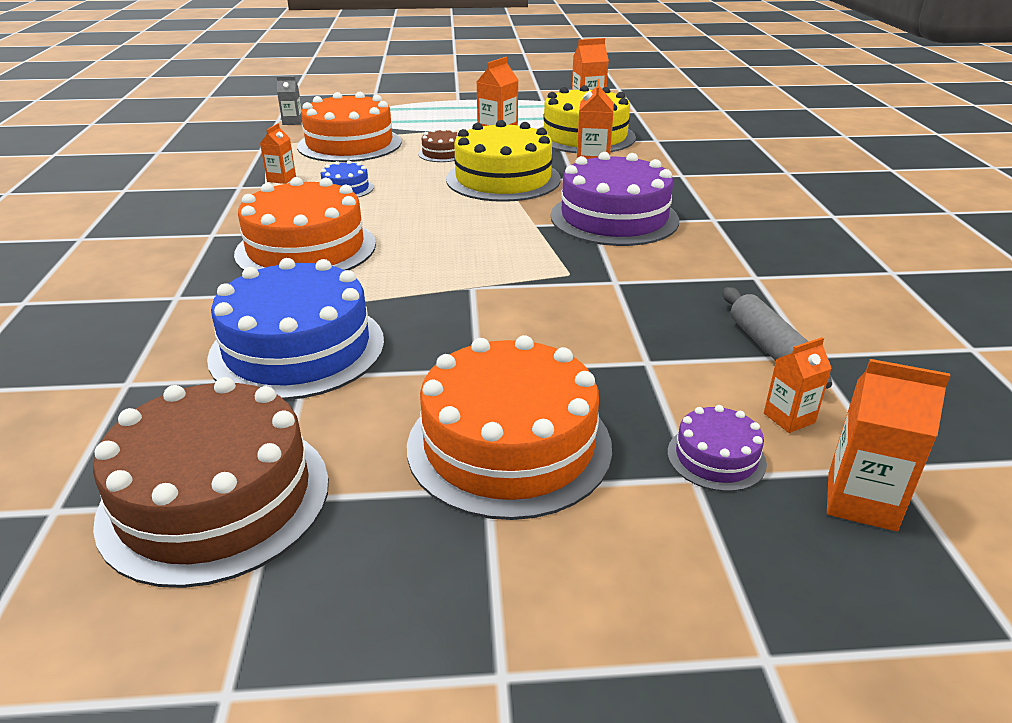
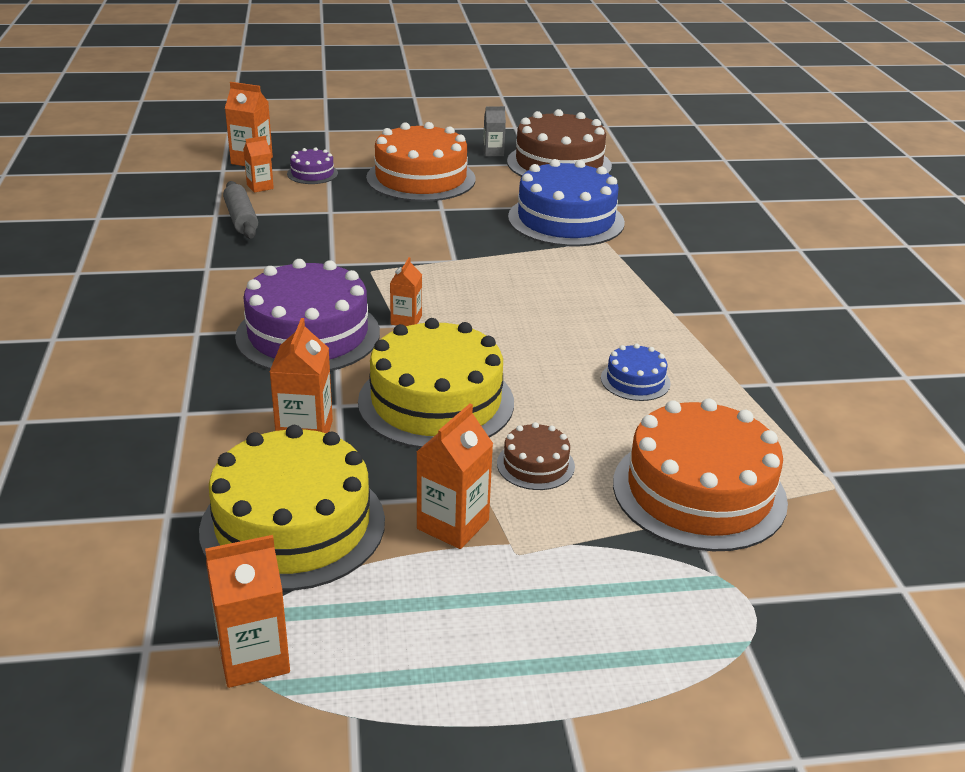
camera: 175 degrees right, 0 degrees up
orange cake [234,177,376,271] -> none
orange carton [260,123,296,184] -> orange carton moved to [390,257,422,326]
grey carton [277,77,302,125] -> grey carton moved to [483,106,506,156]

